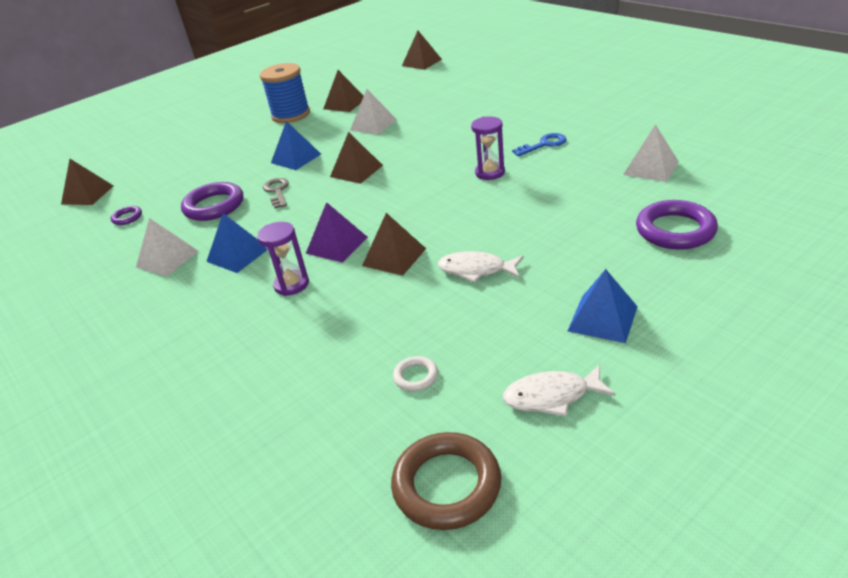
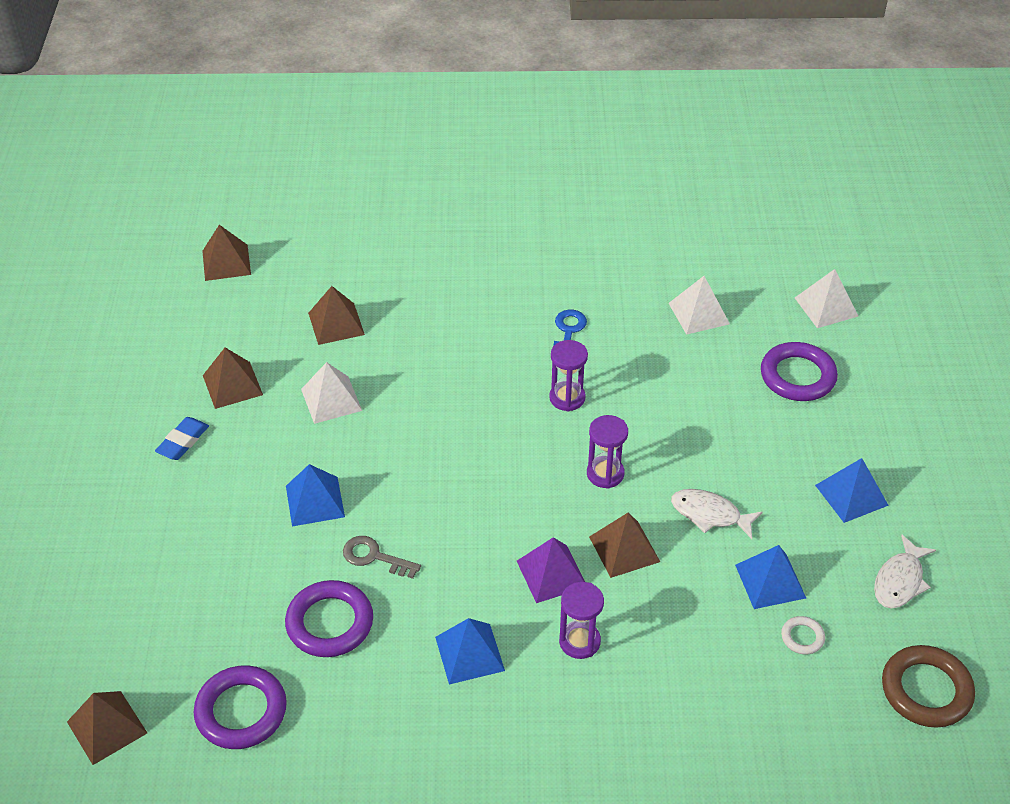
camera: 55 degrees left, 10 degrees up
purple ring [111,206,142,225] -> purple ring [194,665,287,749], size x2.03
white pyramid [136,218,198,276] -> white pyramid moved to [795,269,858,328]
blue spool [260,63,310,123] -> blue eraser [155,417,209,460]
brown pyramid [330,132,383,184] -> brown pyramid moved to [308,286,365,345]
white fish [438,251,524,283] -> white fish turned 60 degrees clockwise [671,489,763,539]
none -> purple hourglass [587,415,628,489]
none -> blue pyramid [735,545,806,609]

